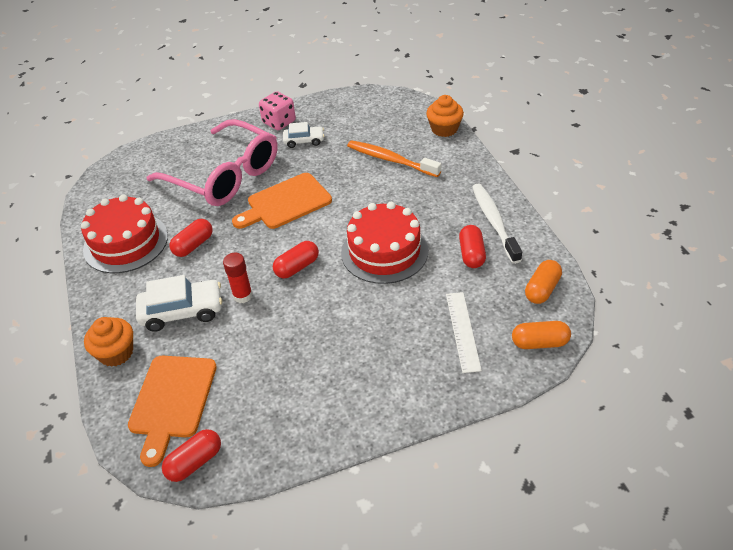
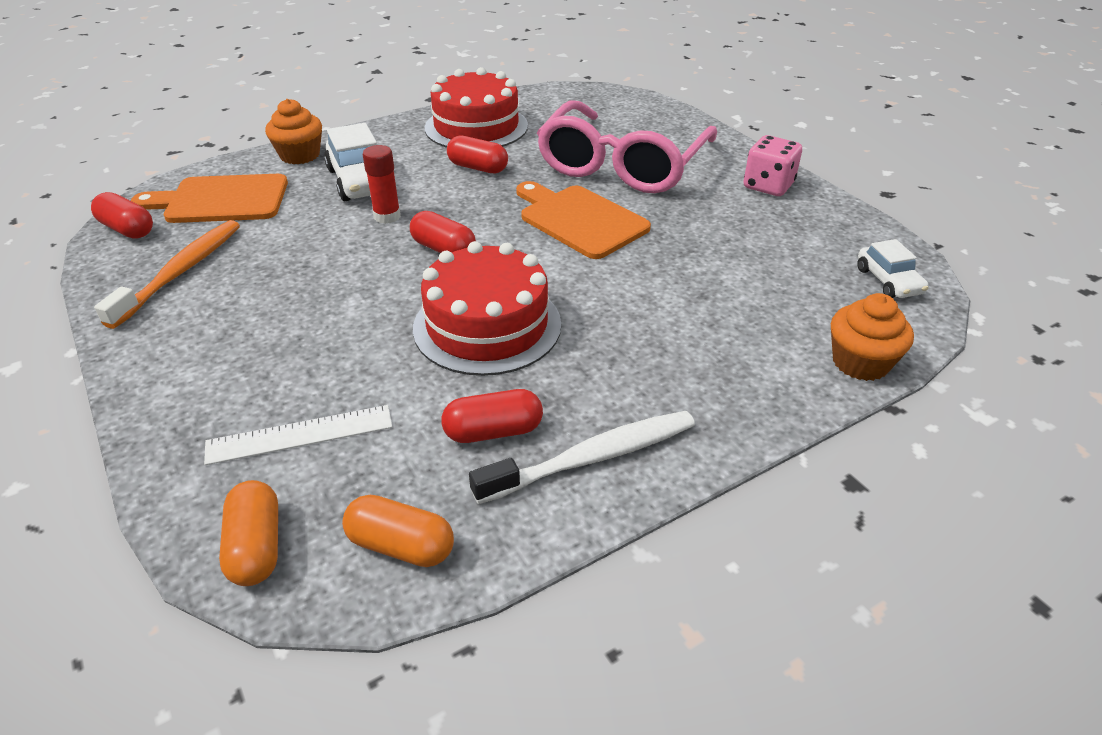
camera: 75 degrees right, 5 degrees down
white car [283,122,324,148] -> white car moved to [857,239,929,298]
orange toothbrush [347,140,441,177] -> orange toothbrush moved to [94,220,240,329]

